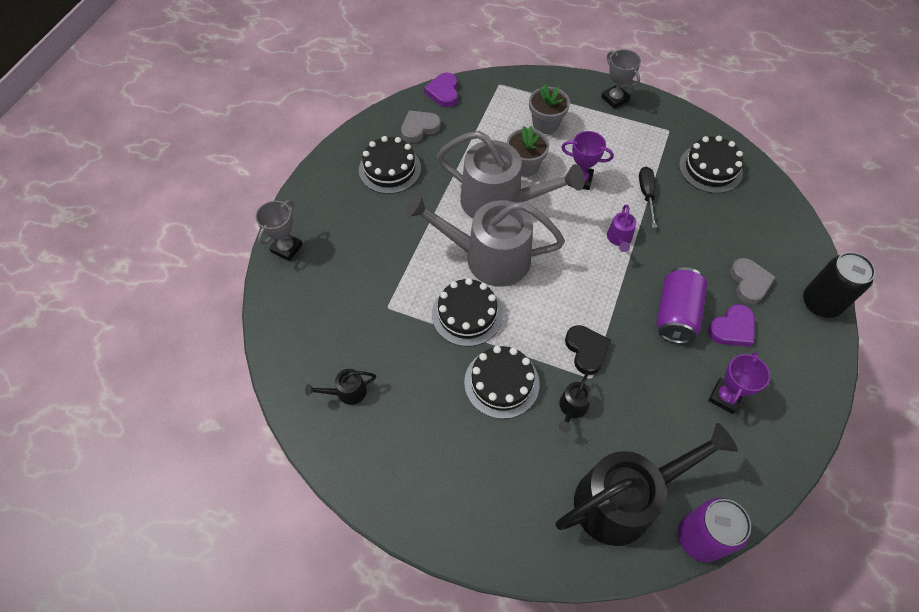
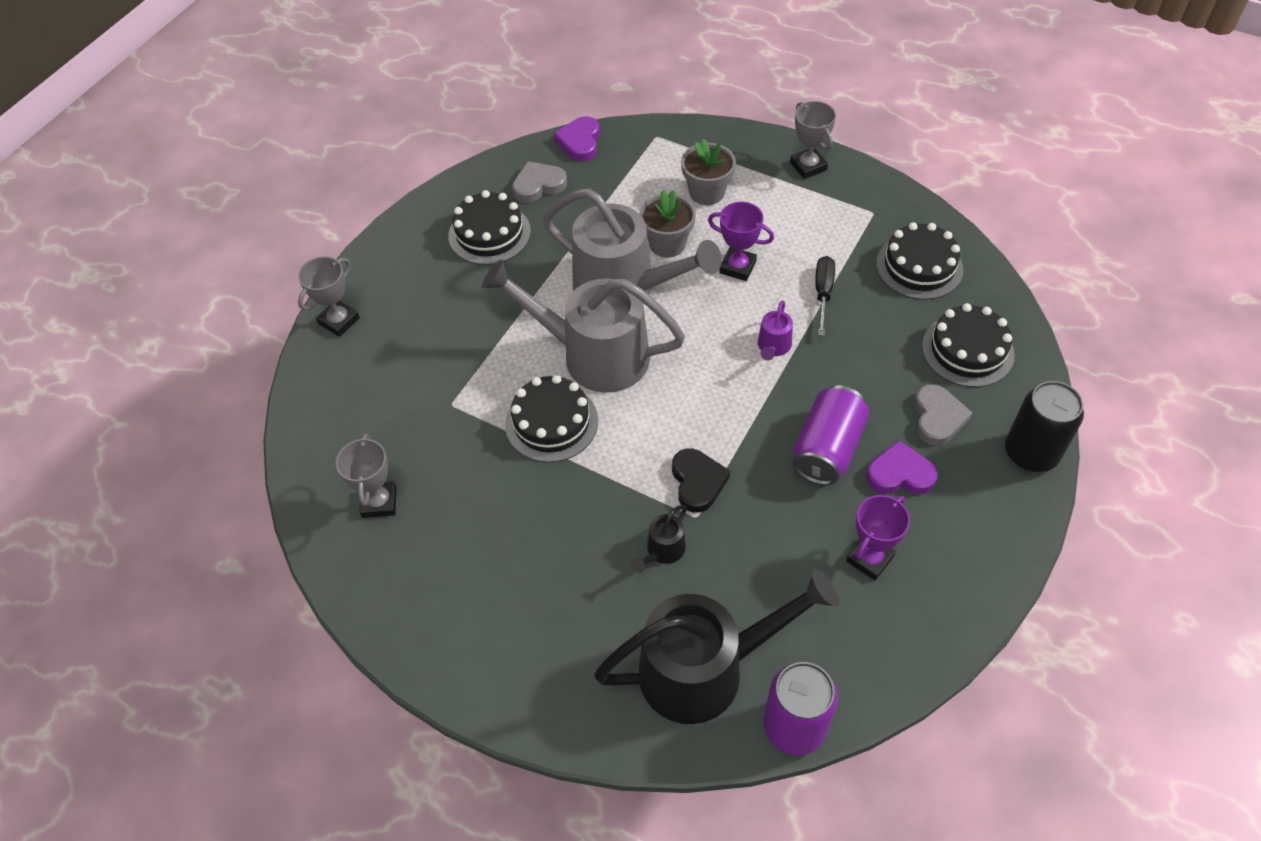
camera: 10 degrees right, 5 degrees down
black watering can [305,369,376,405] -> grey trophy [336,434,397,518]
black cake [464,346,540,419] -> black cake moved to [922,303,1015,387]
purple heart [708,304,755,347] -> purple heart turned 150 degrees counterclockwise [866,440,938,495]

